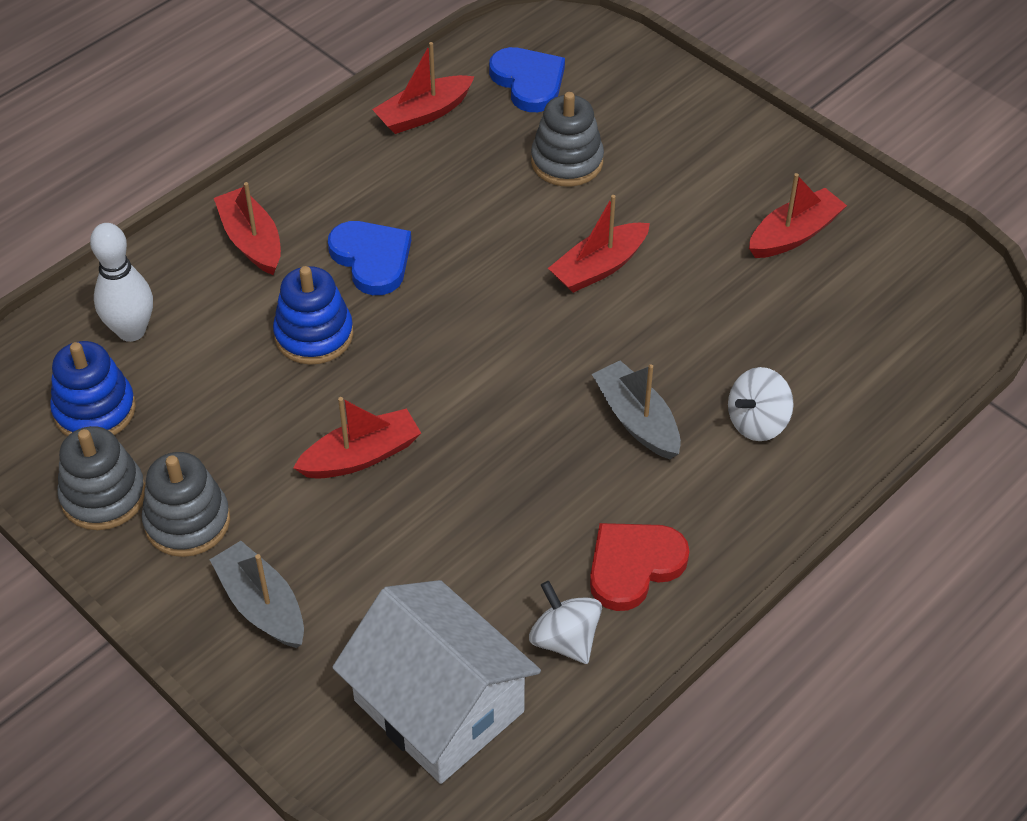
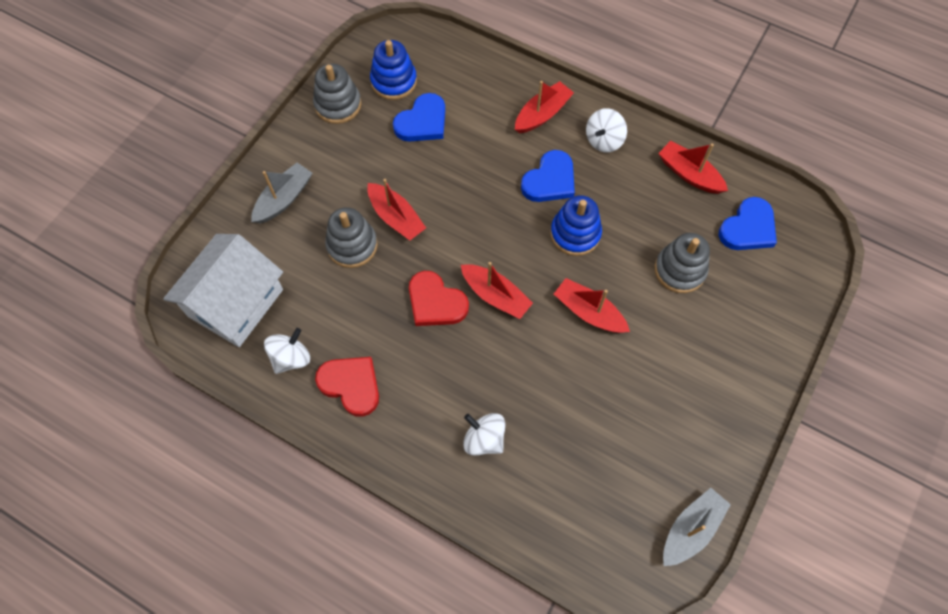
camera: 75 degrees right, 15 degrees up
white bowling pin [90,223,153,342] -> none
grey stacking toy [142,452,230,557] -> grey stacking toy moved to [325,207,378,268]
blue stacking toy [273,266,353,365] -> blue stacking toy moved to [550,195,602,256]
grey boat [592,361,681,459] -> grey boat moved to [663,488,731,566]
red boat [749,173,847,258] -> red boat moved to [461,262,533,319]
none -> blue heart [393,93,445,142]
none -> red heart [409,271,469,326]
none -> white spinning top [586,108,627,152]

